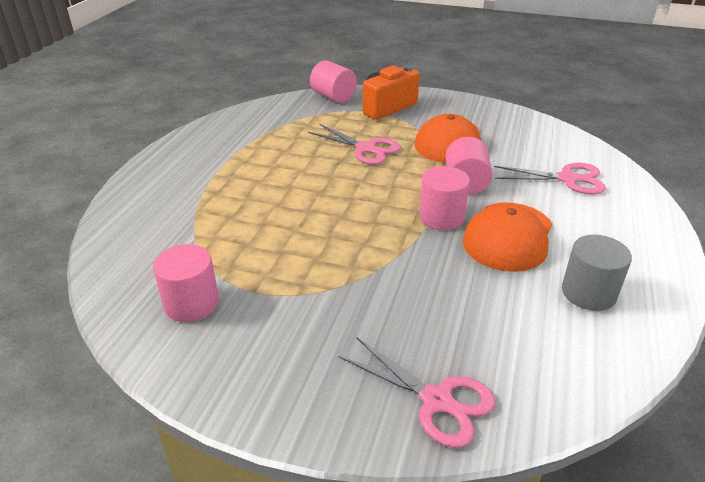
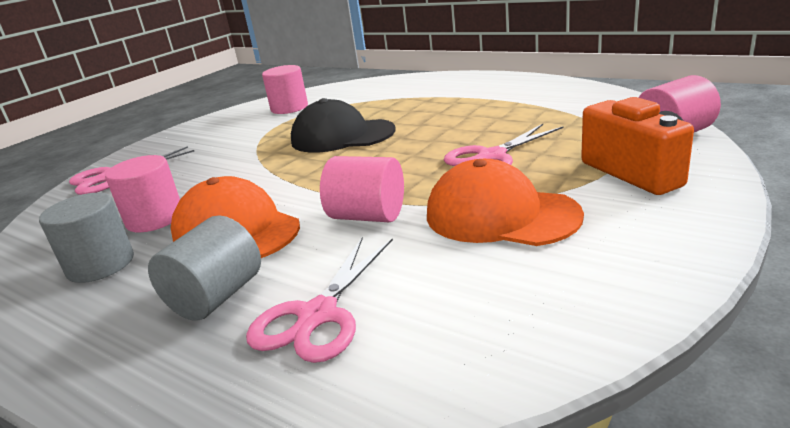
camera: 110 degrees right, 10 degrees down
pink cylinder [419,166,470,230] -> pink cylinder moved to [105,155,180,232]
none -> grey cylinder [148,215,261,321]
none -> black cap [291,98,396,153]

